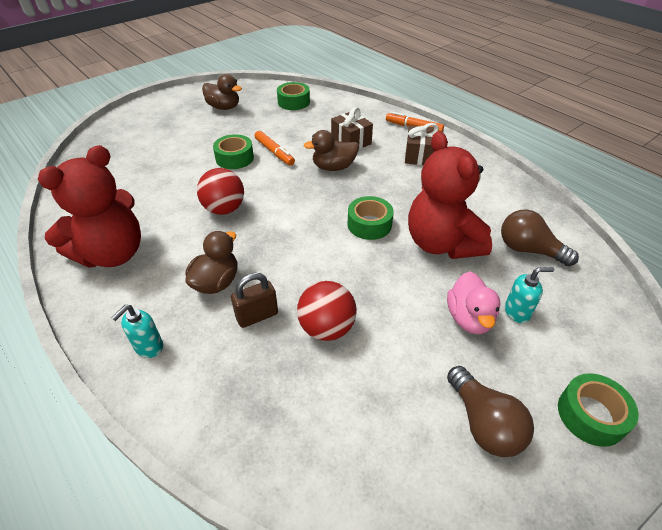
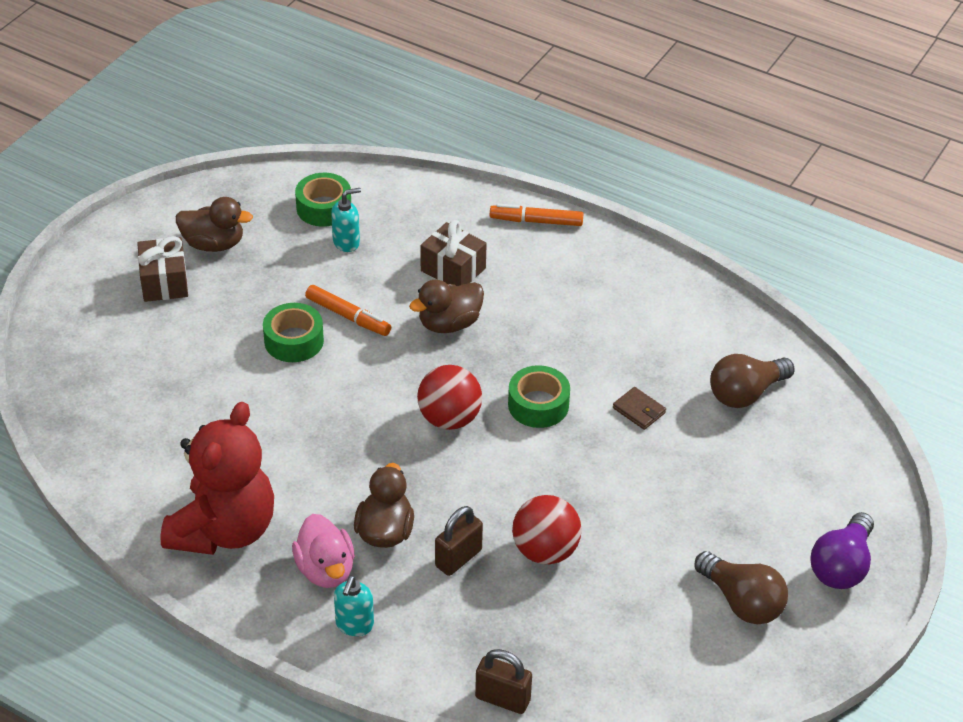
camera: 20 degrees left, 0 degrees up
red ball [197,168,244,215] -> red ball moved to [417,365,482,430]
brown gift [405,123,439,165] -> brown gift moved to [137,236,188,302]
red teddy bear [408,131,492,259] -> brown wallet [613,387,666,430]
pink duck [447,271,501,334] -> pink duck moved to [292,514,355,588]
brown light bulb [501,209,579,266] -> brown light bulb turned 45 degrees counterclockwise [710,354,795,408]
turquoise soap dispenser [505,267,554,323] -> turquoise soap dispenser moved to [331,188,361,252]
green tape [558,373,639,447] -> purple light bulb [811,512,874,589]
none -> brown padlock [475,649,532,714]

